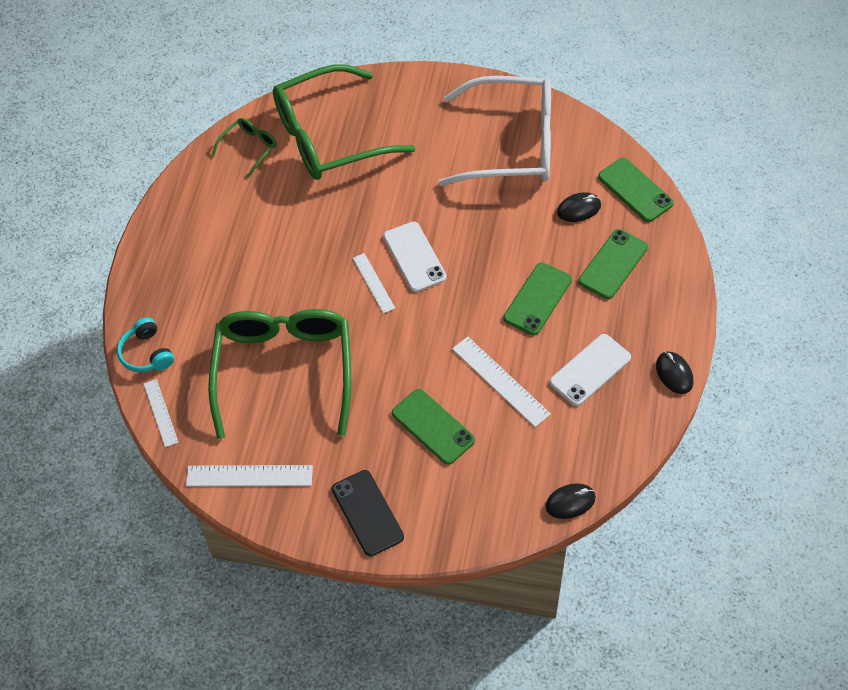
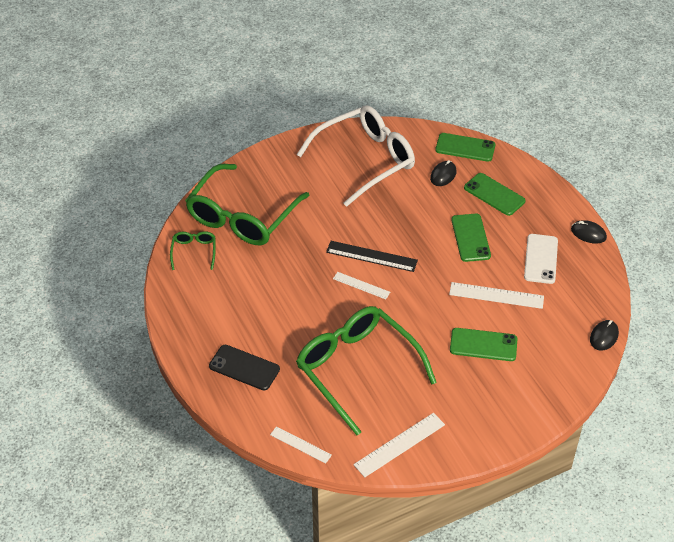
camera: 40 degrees left, 10 degrees down
turquoise headphones [117,317,174,372] -> none
black phone [332,470,404,556] -> black phone moved to [209,345,280,390]
white phone [383,222,447,292] -> black ruler [326,241,418,272]
green phone [578,229,648,299] -> green phone turned 45 degrees counterclockwise [464,173,525,216]

